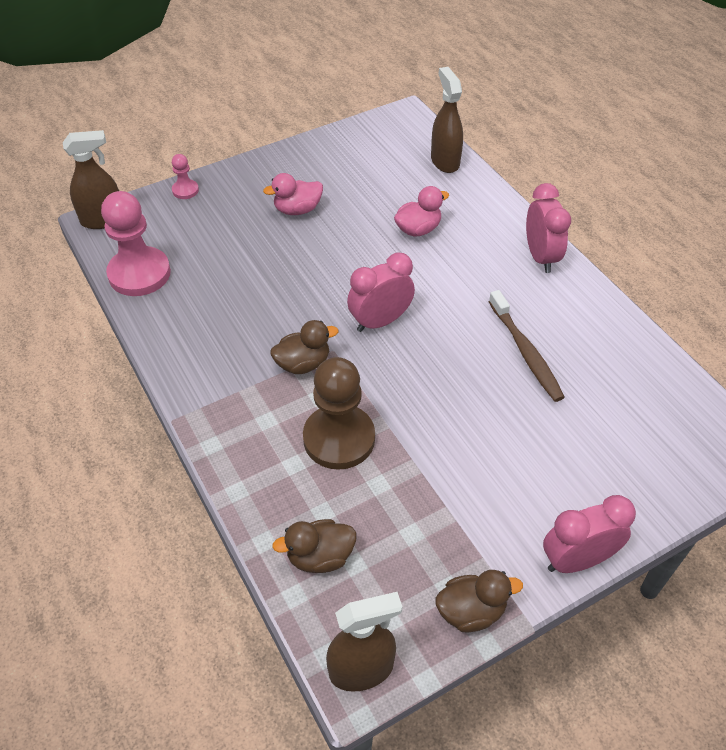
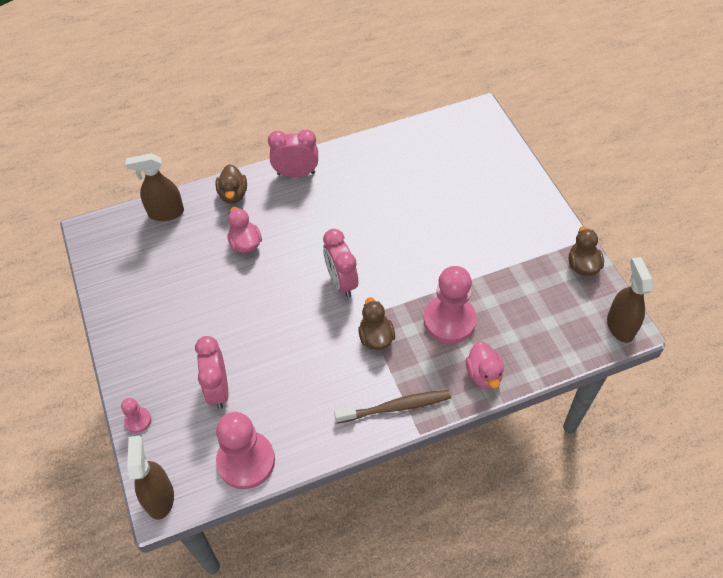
camera: 80 degrees left, 5 degrees up
pink duck [263,173,323,215] -> pink duck moved to [466,341,504,389]
brown duck [272,519,356,573] -> brown duck moved to [215,164,247,204]
brown pawn [303,357,375,470] -> pink pawn [424,266,477,344]
brown toothbrush [489,290,565,402] -> brown toothbrush moved to [334,390,451,423]
pink clock [543,495,636,573] -> pink clock moved to [195,336,228,409]

